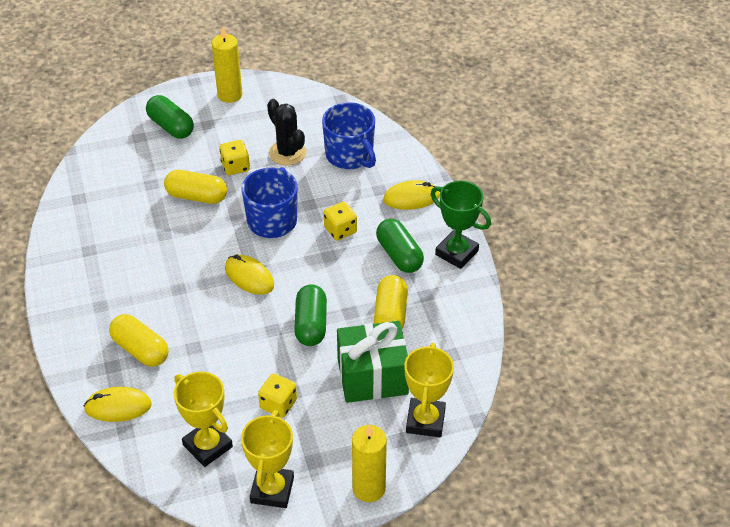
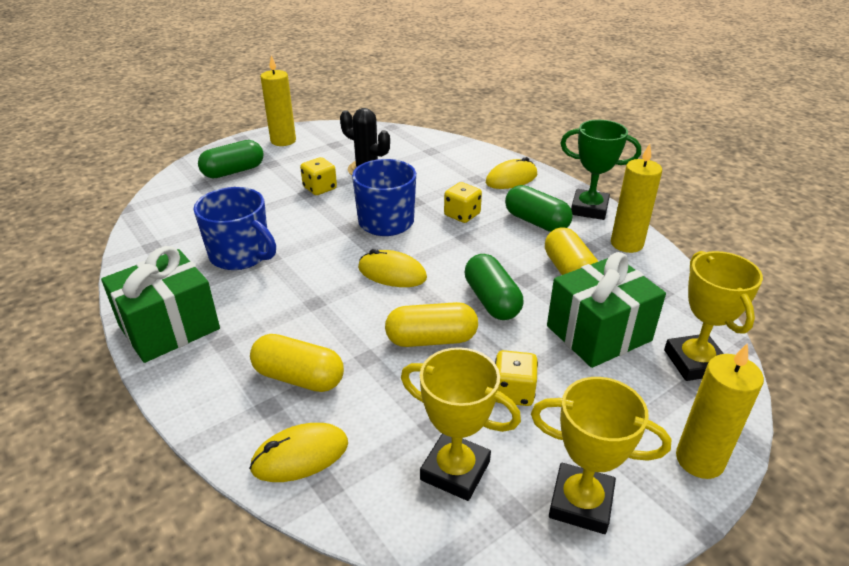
camera: 20 degrees left, 10 degrees down
green capsule [146,95,194,139] -> green capsule turned 60 degrees counterclockwise [198,140,263,178]
yellow capsule [164,170,227,204] -> yellow capsule moved to [385,302,478,347]
yellow trophy [241,410,294,508] -> yellow trophy turned 60 degrees counterclockwise [531,377,672,534]
blue mug [322,102,376,169] -> blue mug moved to [193,187,276,270]
none -> green gift [101,246,220,363]
none -> yellow candle [611,144,662,253]

